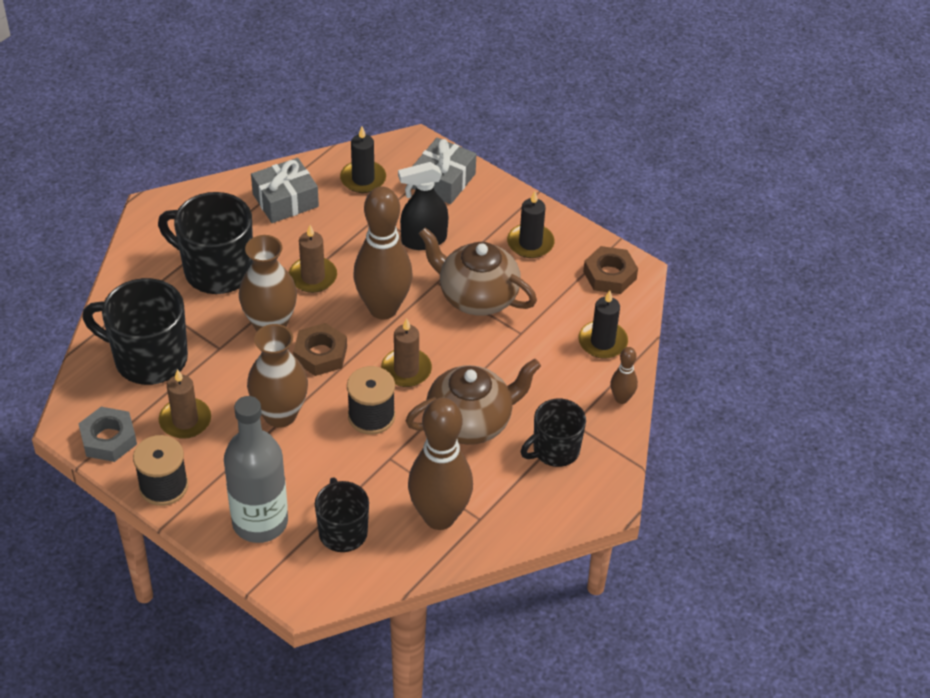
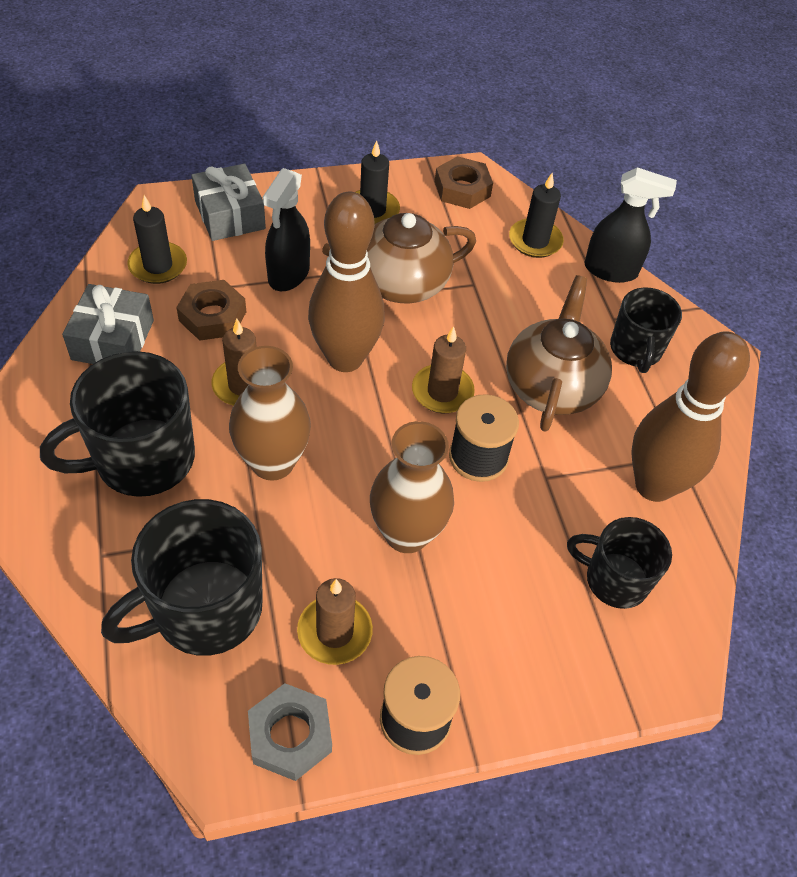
camera: 55 degrees left, 5 degrees up
grey bottle [224,396,288,543] -> none
brown nut [293,323,347,376] -> brown nut moved to [176,280,246,341]
brown bowling pin [610,347,638,404] -> black spray bottle [585,167,677,283]

